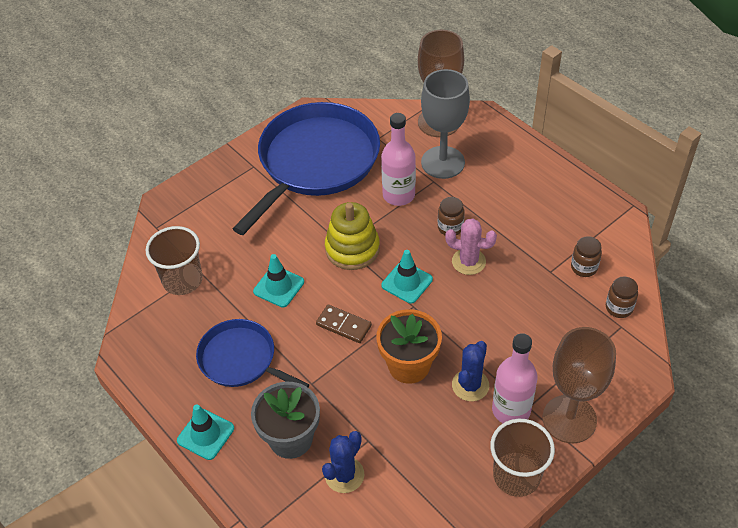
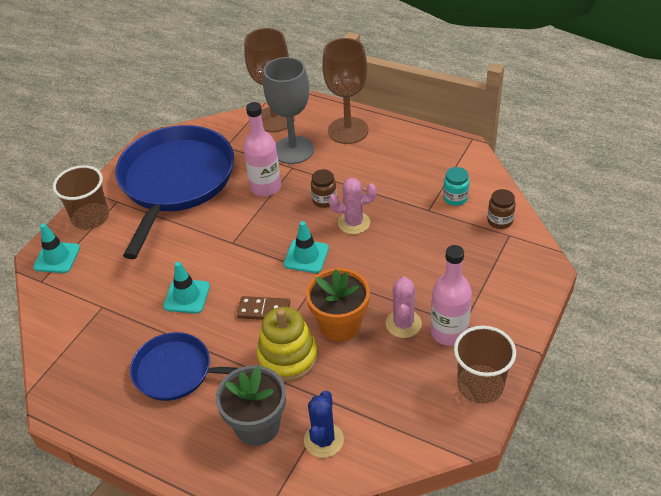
camera: 20 degrees left, 5 degrees down
brown cup [146,226,203,295] -> brown cup moved to [53,165,109,230]
turquoise traffic cone [177,404,234,460] -> turquoise traffic cone moved to [33,223,80,273]
yellow stacking toy [325,202,380,270] -> yellow stacking toy moved to [257,307,318,382]
blue cactus [452,341,489,401] -> pink cactus [386,277,422,338]
brown goblet [543,327,616,443] -> brown goblet moved to [322,38,368,144]
brown jar [571,236,602,277] -> turquoise jar [443,167,469,206]

